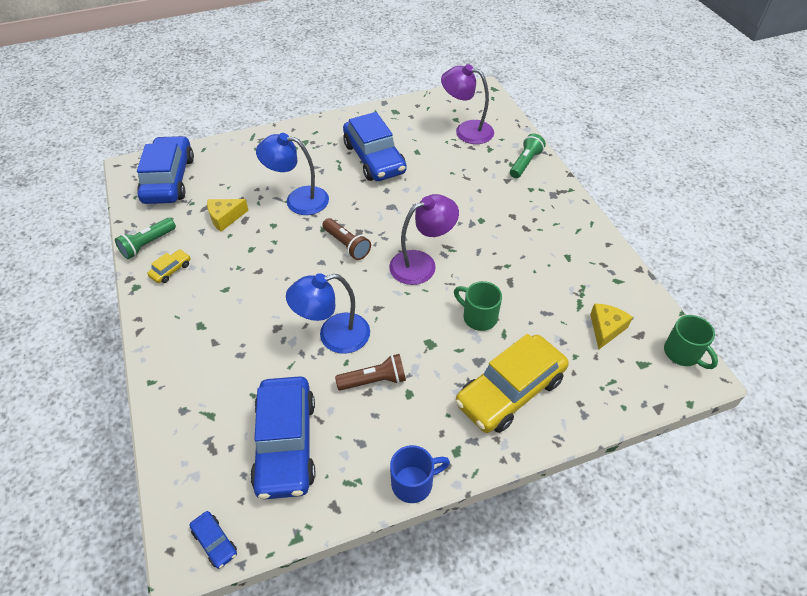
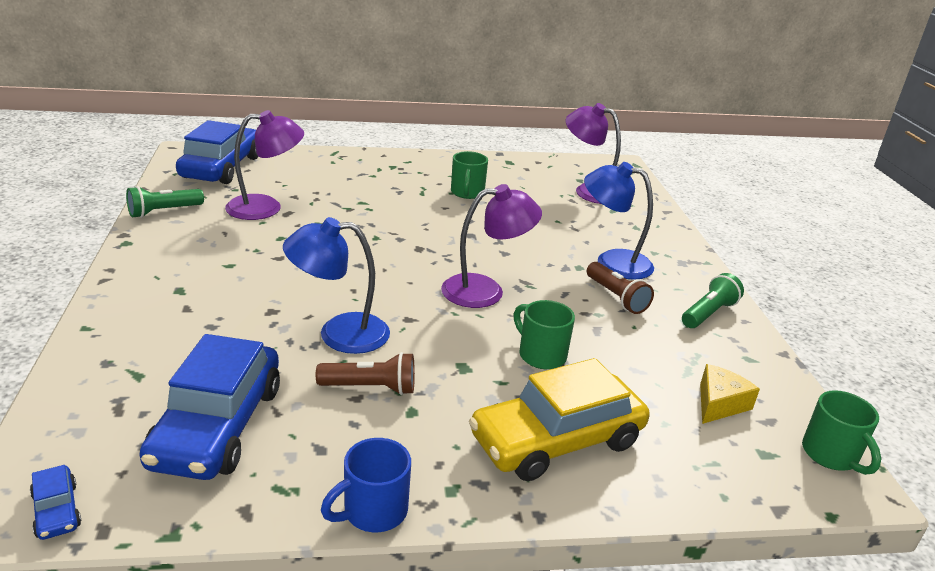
camera: 10 degrees right, 20 degrees down
yellow car [147,249,190,283] -> none
yellow cheese [207,199,249,232] -> purple lamp [225,110,304,220]
blue lamp [256,133,329,215] -> blue lamp moved to [584,162,654,280]
brown flashlight [322,218,371,260] -> brown flashlight moved to [587,262,654,314]
blue car [343,112,407,181] -> green mug [451,151,488,199]
blue mug [390,445,450,503] -> blue mug turned 150 degrees clockwise [321,438,411,532]
green flashlight [510,134,546,178] -> green flashlight moved to [682,273,744,328]

